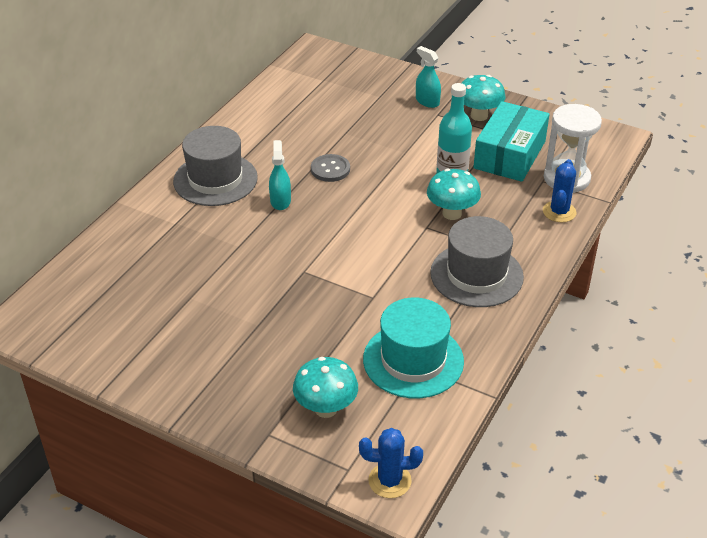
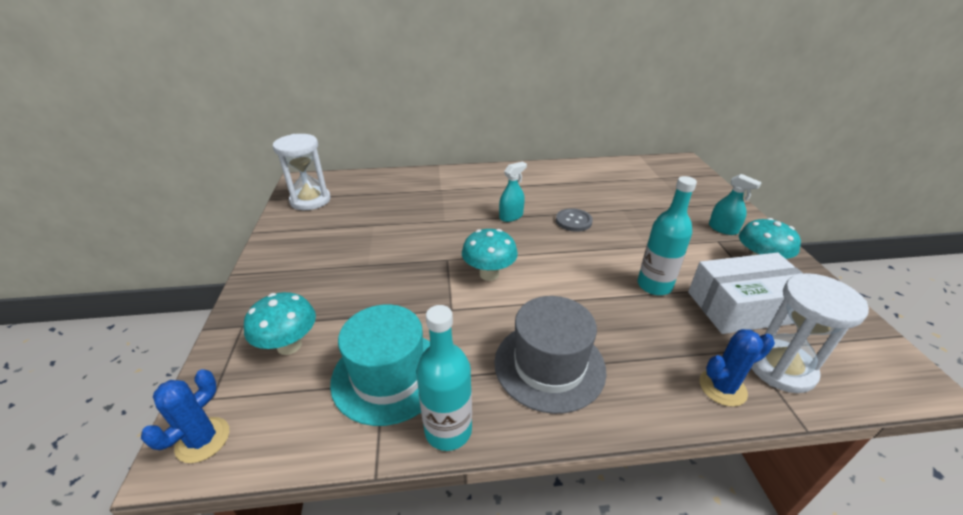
camera: 55 degrees right, 5 degrees down
grey hat [173,126,258,206] -> none
blue cactus [359,428,423,498] -> blue cactus turned 60 degrees clockwise [141,369,229,463]
turquoise spray bottle [416,46,441,108] -> turquoise spray bottle turned 120 degrees clockwise [709,174,762,235]
turquoise mushroom [427,169,481,220] -> turquoise mushroom moved to [462,229,518,281]
turquoise box [473,101,549,182] -> white box [688,252,803,334]
none -> white hourglass [273,134,331,210]
none -> turquoise bottle [416,305,472,451]

